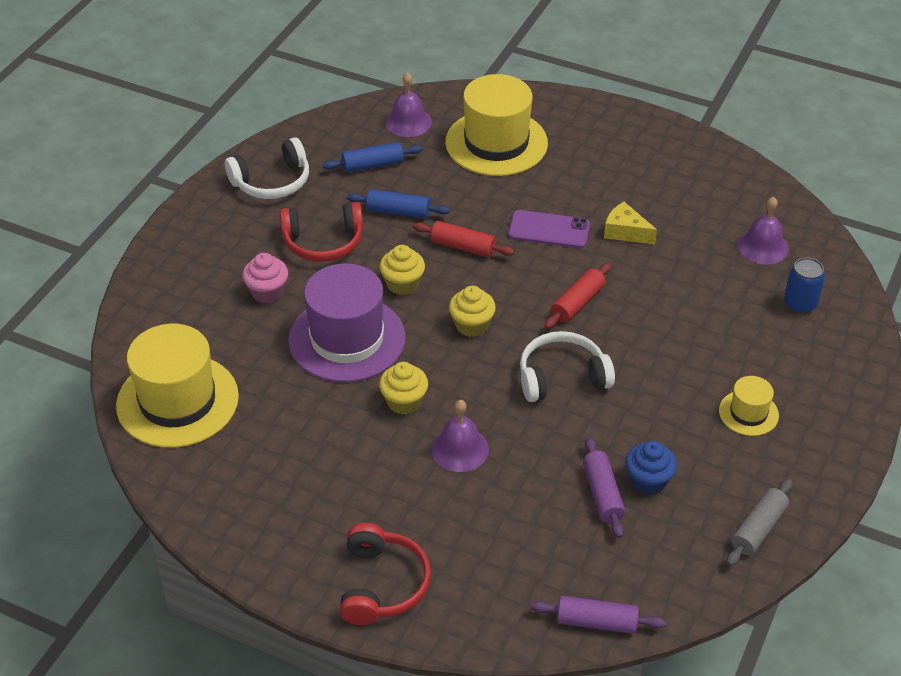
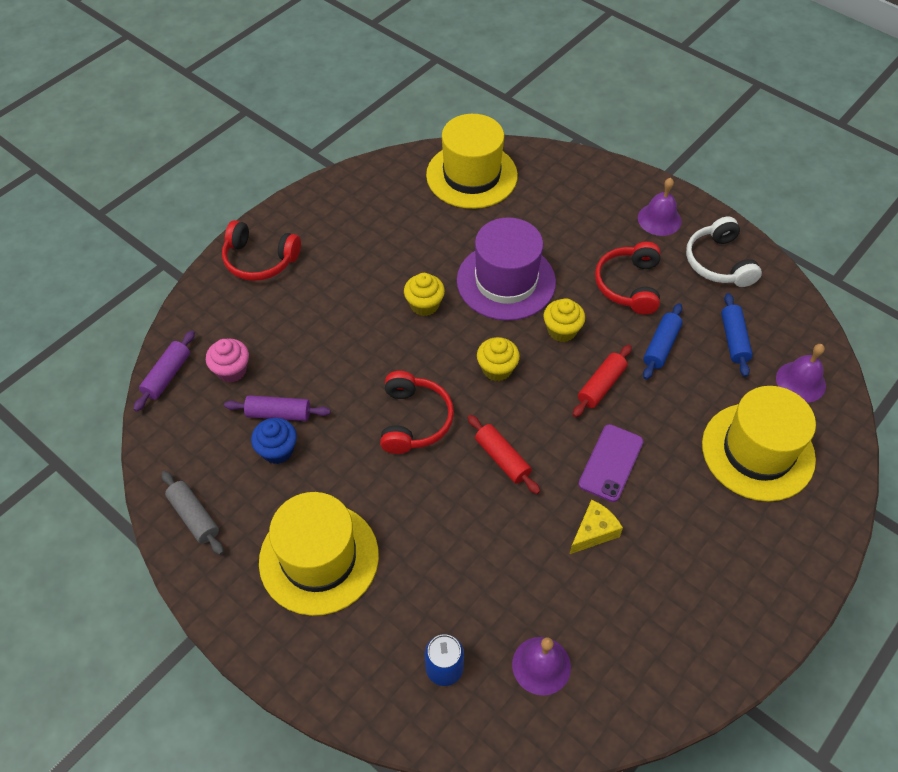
camera: 105 degrees right, 10 degrees up
pink cupcake [242,253,288,304] -> pink cupcake moved to [206,339,249,383]
purple bell [431,400,489,472] -> purple bell moved to [638,178,682,236]
white headphones [520,331,615,402] -> red headphones [380,371,454,454]
yellow hat [719,376,779,436] -> yellow hat [259,492,379,616], size x2.06

